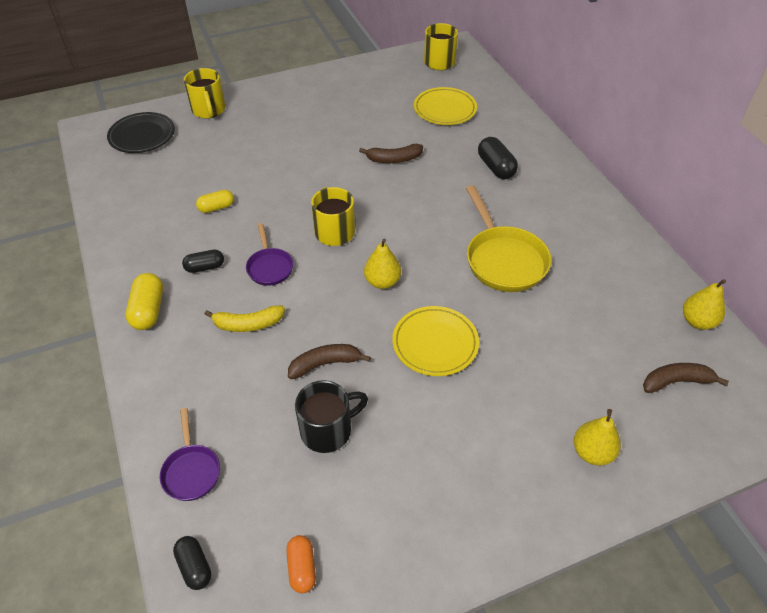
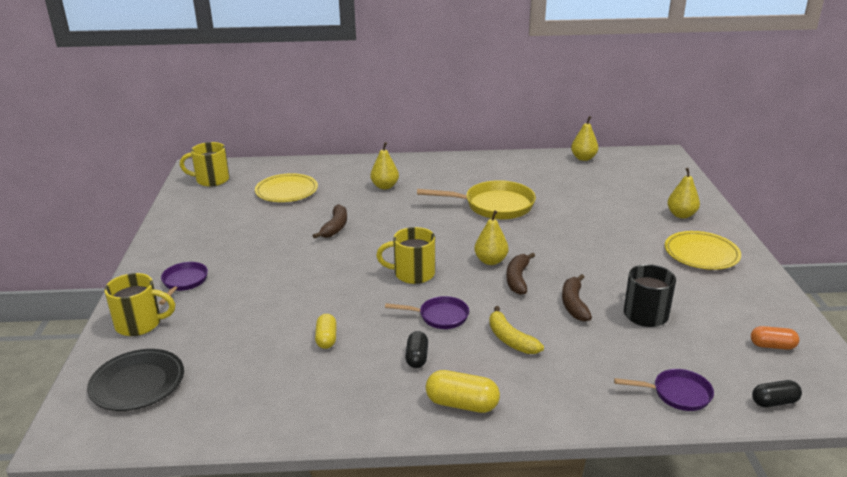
camera: 70 degrees left, 20 degrees down
yellow banana [204,305,285,332] -> yellow banana turned 135 degrees clockwise [489,306,544,354]
yellow plate [392,306,479,376] -> yellow plate moved to [665,231,741,270]
black capsule [478,137,518,179] -> yellow pear [370,142,399,189]
brown banana [643,363,729,393] -> brown banana moved to [507,253,535,295]
none -> purple pan [159,262,208,305]

